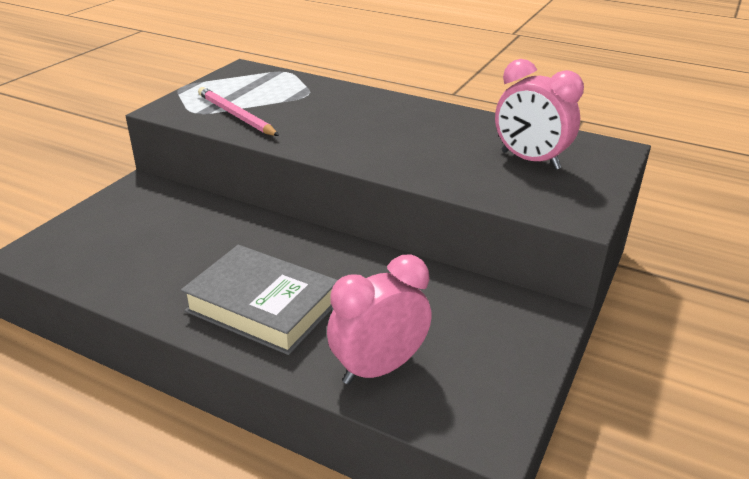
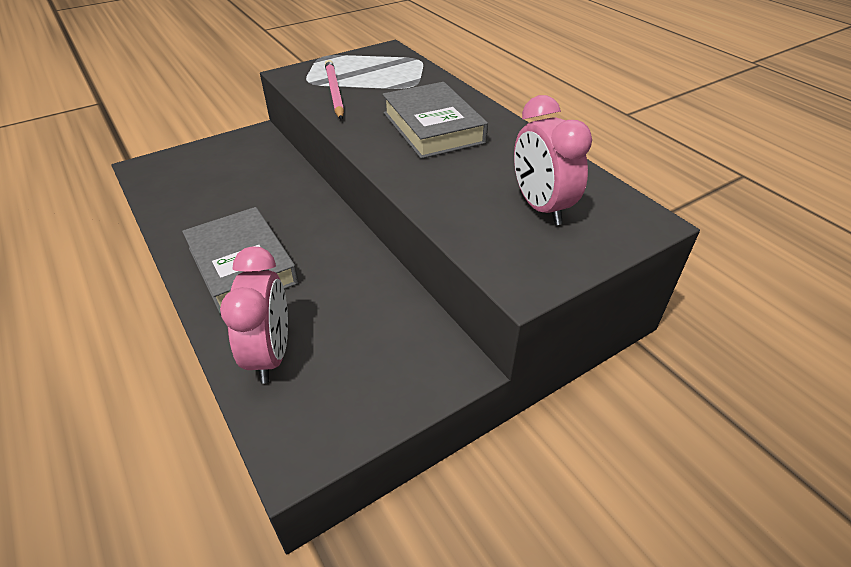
camera: 30 degrees right, 10 degrees up
pink clock [327,254,432,385] -> pink clock turned 90 degrees clockwise [220,246,288,384]
none -> grey book [383,82,488,159]

